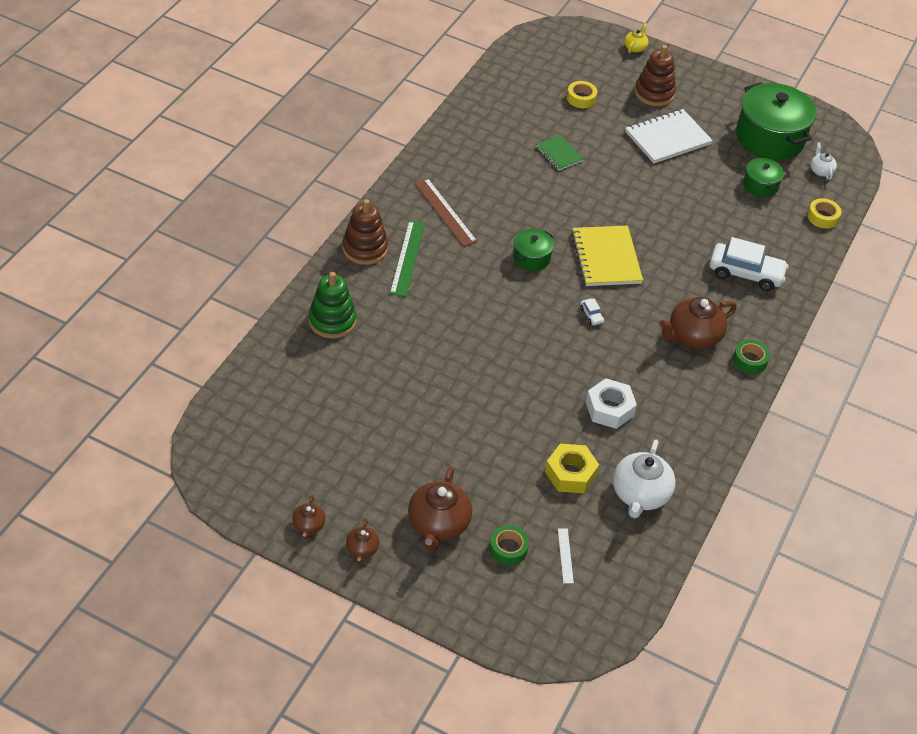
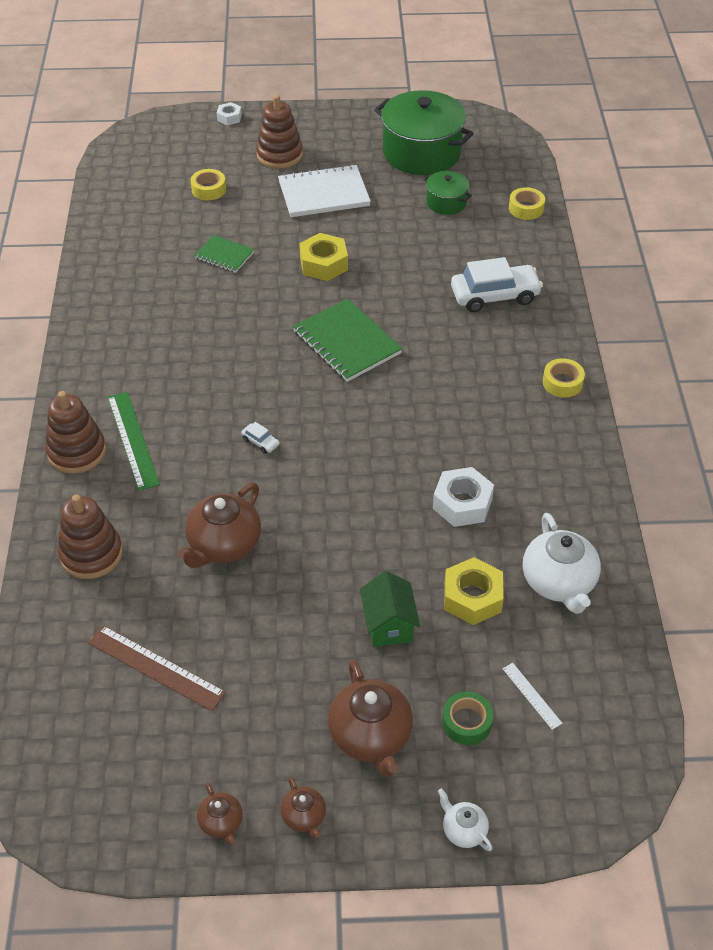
camera: 25 degrees left, 0 degrees up
green stacking toy [309,272,356,339] -> brown stacking toy [58,494,123,579]
brown ruler [414,178,478,247] -> brown ruler moved to [88,625,226,711]
green pot [513,229,554,271] -> none
yellow notebook [571,226,643,286] -> green notebook [293,299,403,382]
white car [580,298,604,325] -> white car moved to [241,422,280,454]
yellow teapot [624,23,648,53] -> white nut [217,102,242,125]
white notebook [625,109,713,163] -> white notebook turned 45 degrees clockwise [278,164,371,217]
brown teapot [659,297,737,349] -> brown teapot moved to [177,483,261,568]
green tape [733,340,770,374] -> yellow tape [543,358,585,398]
white teapot [810,143,837,180] -> white teapot moved to [438,788,492,851]
none -> yellow nut [299,233,348,281]
none -> green house [360,571,420,647]

